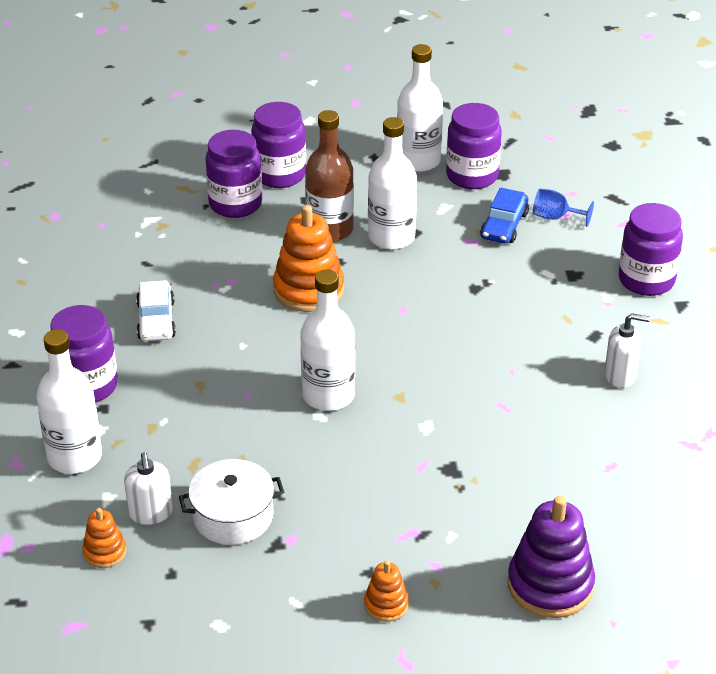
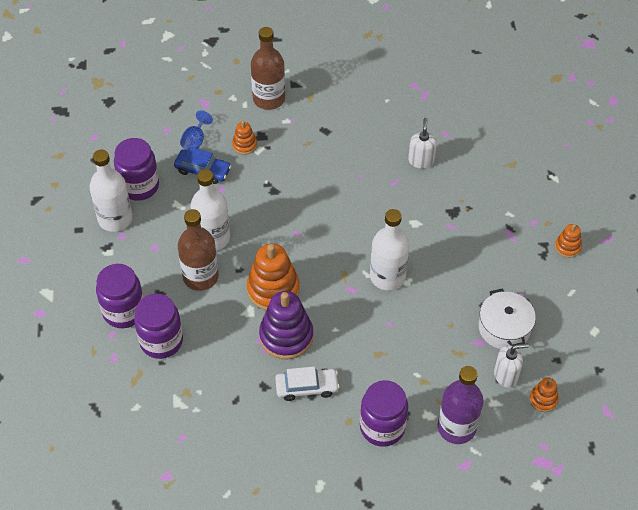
camera: 90 degrees left, 15 degrees up
white bottle [36,329,102,474] -> purple bottle [438,366,483,444]
purple stacking toy [508,496,595,618] -> purple stacking toy moved to [259,291,313,360]
white soap dispenser [604,313,650,388] -> white soap dispenser moved to [408,118,437,169]
purple jar [619,203,683,296] -> brown bottle [251,27,285,110]
none -> orange stacking toy [232,121,257,155]

